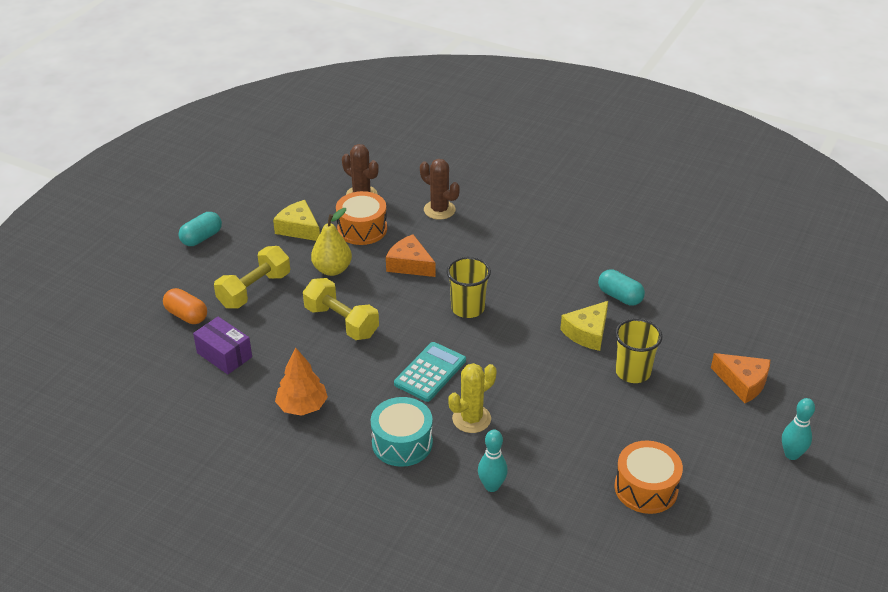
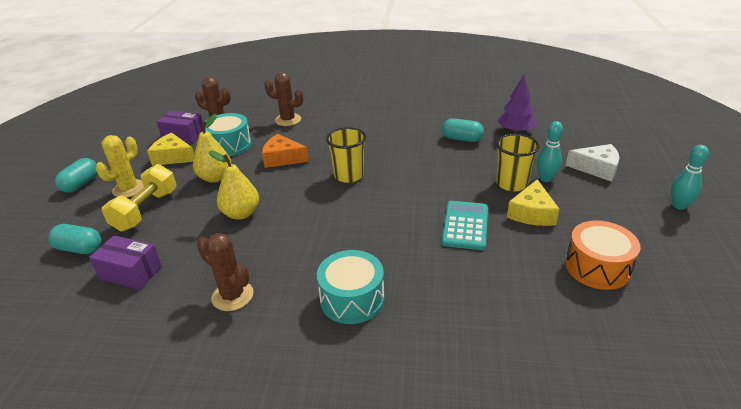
camera: 20 degrees left, 5 degrees down
orange capsule [163,288,207,324] -> turquoise capsule [48,224,101,254]
orange tree [275,348,328,416] -> brown cactus [197,233,254,311]
yellow dumbbell [303,278,379,340] -> yellow pear [209,151,259,220]
orange drum [336,191,387,245] -> turquoise drum [205,113,252,156]
turquoise calculator [394,342,466,402] -> turquoise calculator moved to [442,201,488,250]
yellow cactus [448,363,496,433] -> yellow cactus moved to [96,135,144,198]
turquoise bowling pin [478,430,508,492] -> turquoise bowling pin moved to [537,121,563,182]
yellow cheese [560,301,608,351] -> yellow cheese moved to [507,179,560,226]
orange cheese [711,353,770,403] -> white cheese [566,144,620,182]
none -> purple box [157,111,203,144]
none -> purple tree [498,75,537,133]

